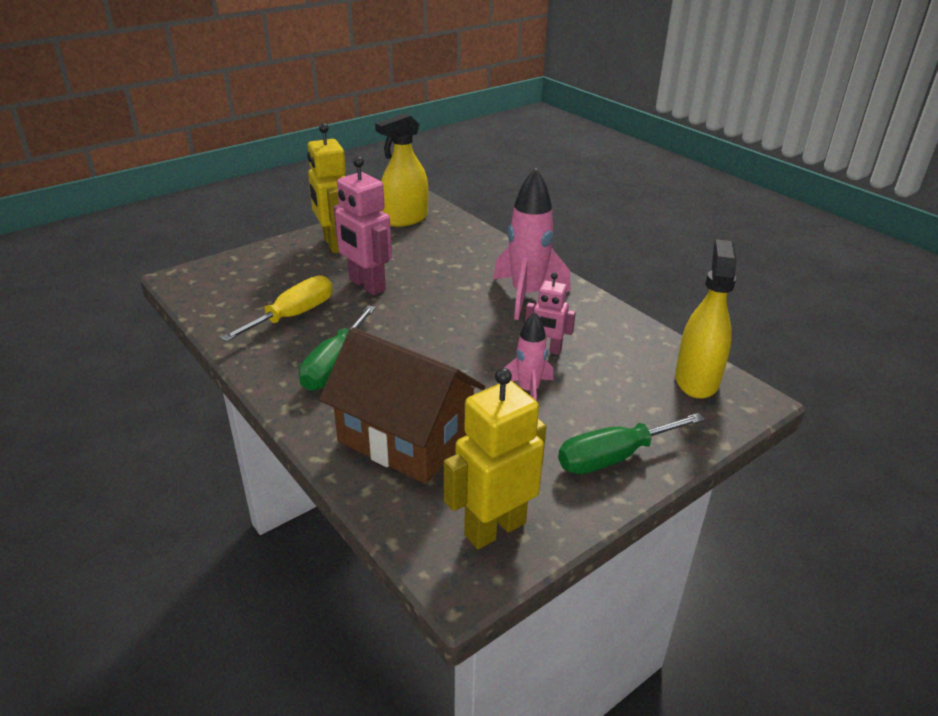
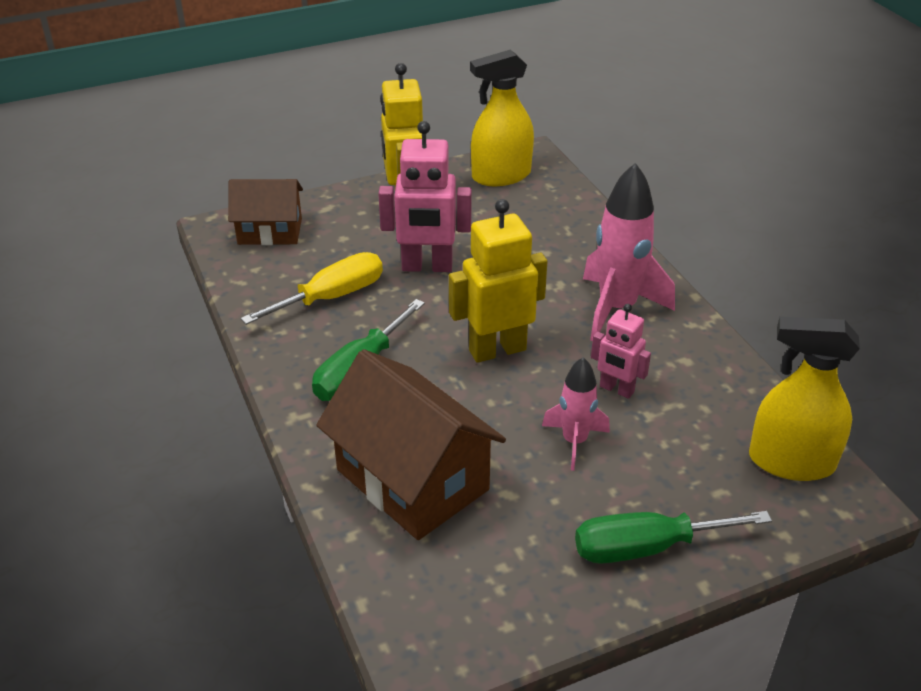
camera: 15 degrees right, 5 degrees up
pink robot [334,156,392,295] -> pink robot turned 60 degrees counterclockwise [378,121,472,272]
yellow robot [444,368,546,549] -> yellow robot moved to [449,199,548,363]
yellow spray bottle [675,239,737,399] -> yellow spray bottle turned 105 degrees counterclockwise [749,316,860,481]
none -> brown house [228,179,303,245]

